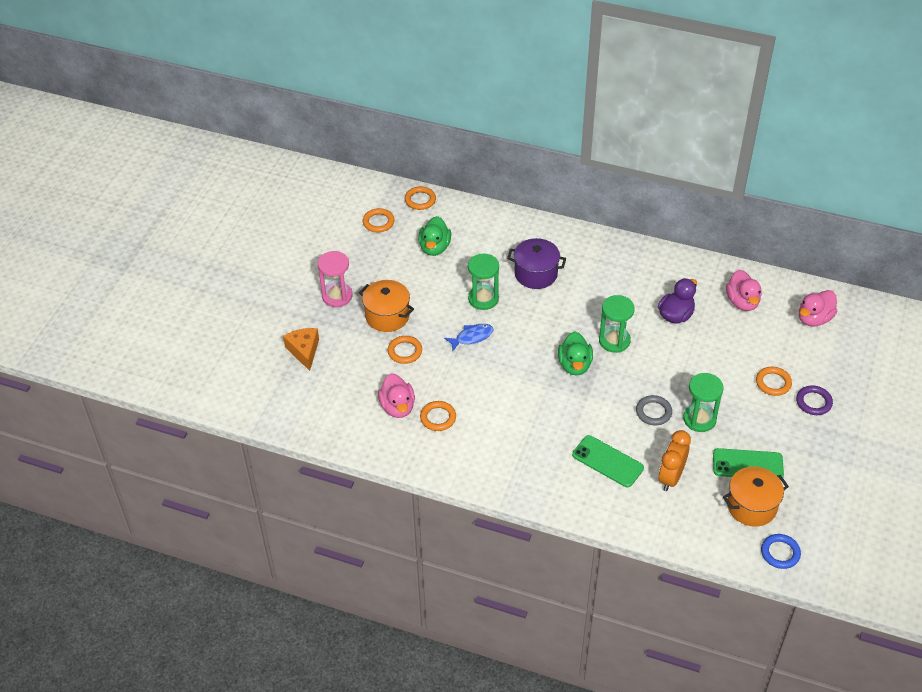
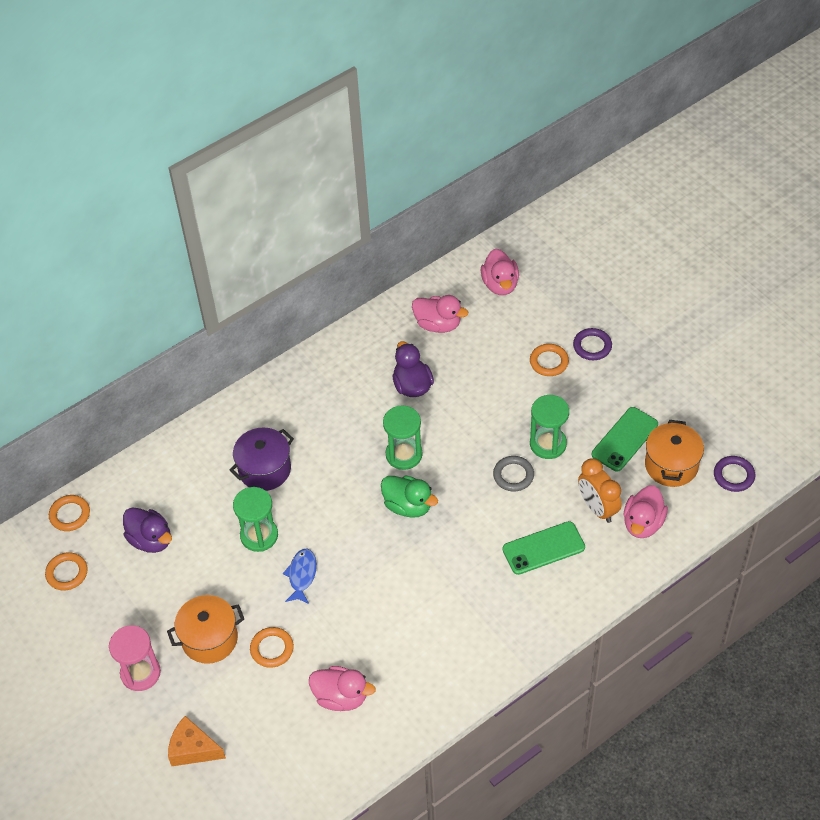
camera: 55 degrees left, 5 degrees up
green duck [418,216,451,256] -> purple duck [123,507,172,553]
orange ring [420,401,456,431] -> none
blue ring [761,534,801,569] -> purple ring [714,456,755,492]
none -> pink duck [624,485,668,538]

